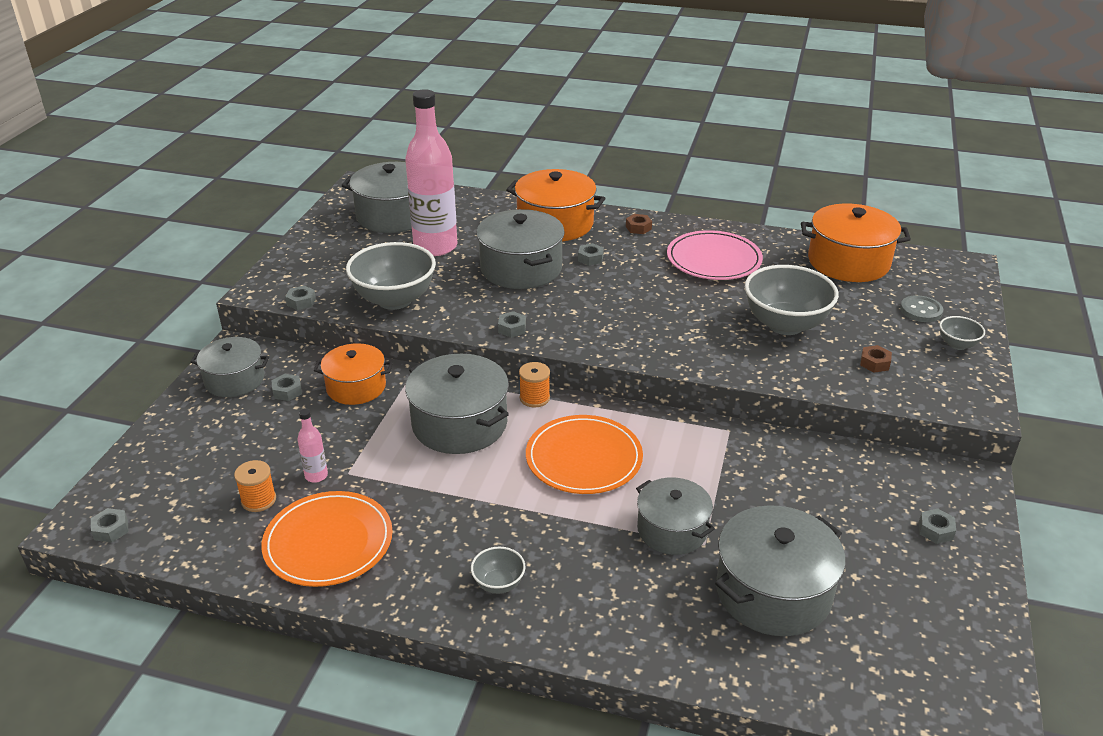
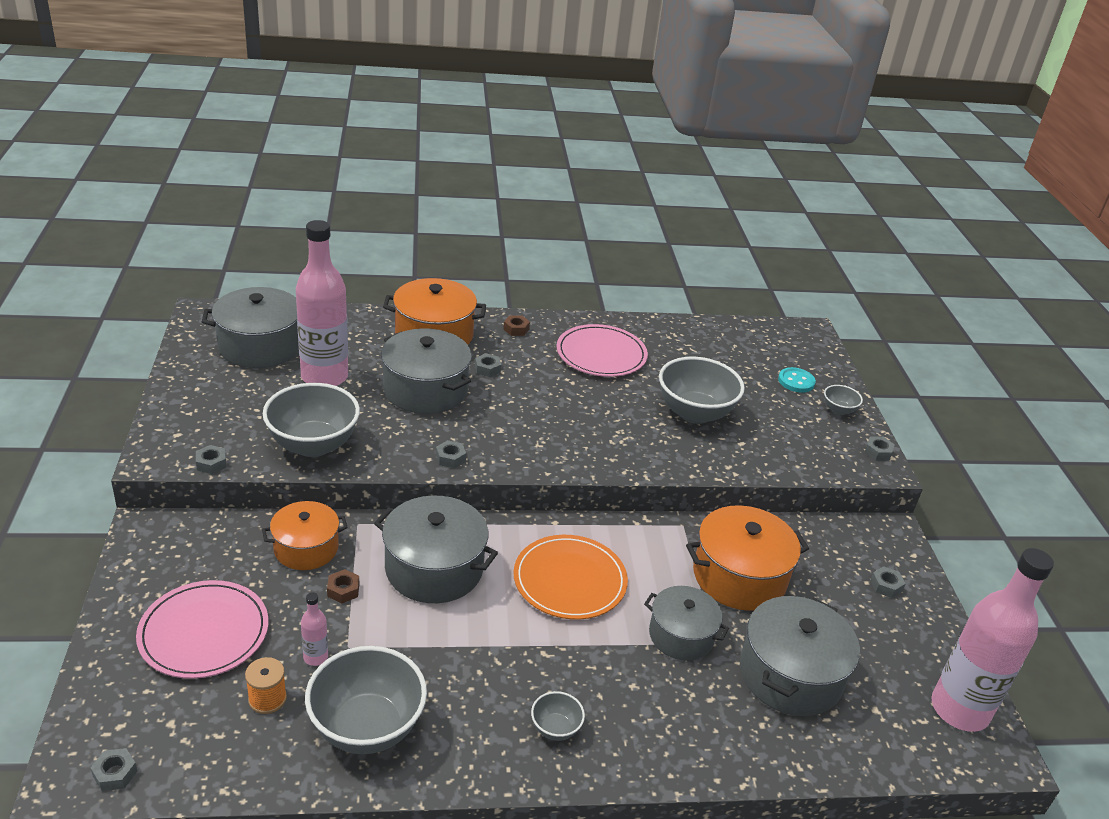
camera: 25 degrees left, 0 degrees up
grey pot [190,337,269,397] -> none
orange plate [261,491,393,587] -> grey bowl [305,646,427,754]
grey nut [271,374,302,401] -> grey nut moved to [864,436,895,461]
orange spool [519,362,550,408] -> none
orange pot [801,204,911,282] -> orange pot moved to [686,505,809,611]
brown nut [860,345,892,373] -> brown nut moved to [327,569,359,603]
grey button [900,295,943,322] -> turquoise button [778,367,816,393]
none -> pink plate [136,580,269,679]
none -> pink bottle [931,548,1054,732]

